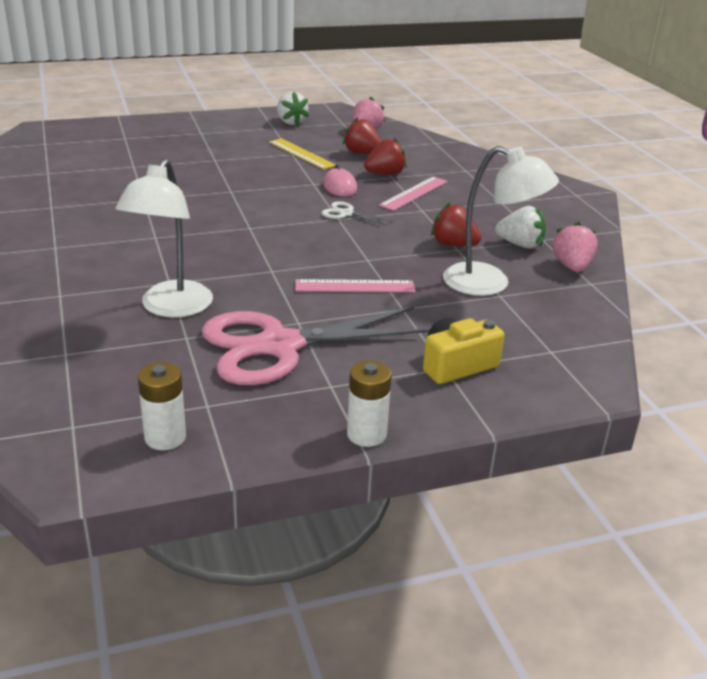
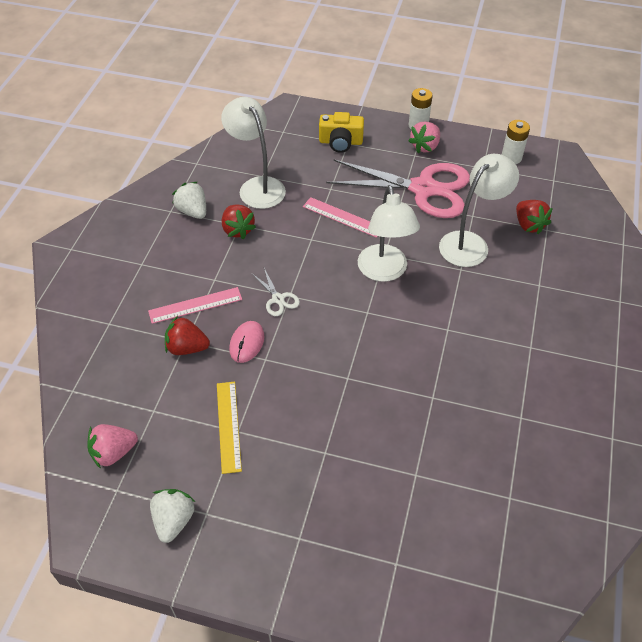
camera: 145 degrees left, 20 degrees up
red strawberry [343,117,381,154] -> red strawberry moved to [516,200,552,234]
pink strawberry [552,222,598,272] -> pink strawberry moved to [408,121,440,153]
none -> white lamp [358,185,420,282]

